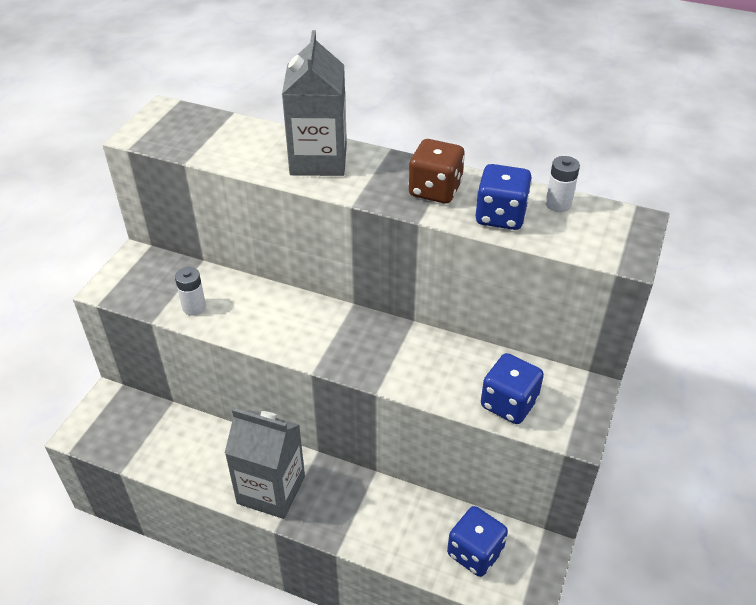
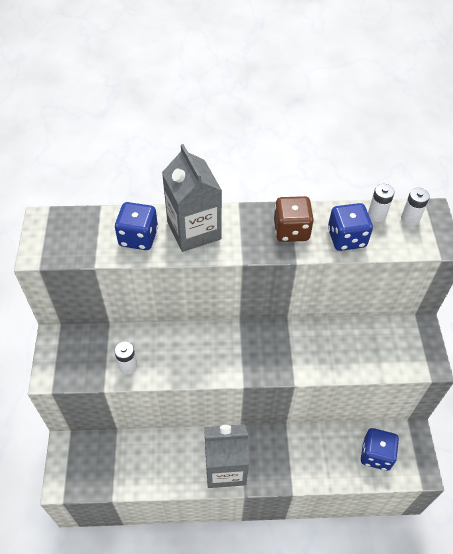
camera: 25 degrees left, 10 degrees up
blue dice [481,353,544,424] -> blue dice moved to [115,202,158,250]
none -> white battery [401,188,430,226]

